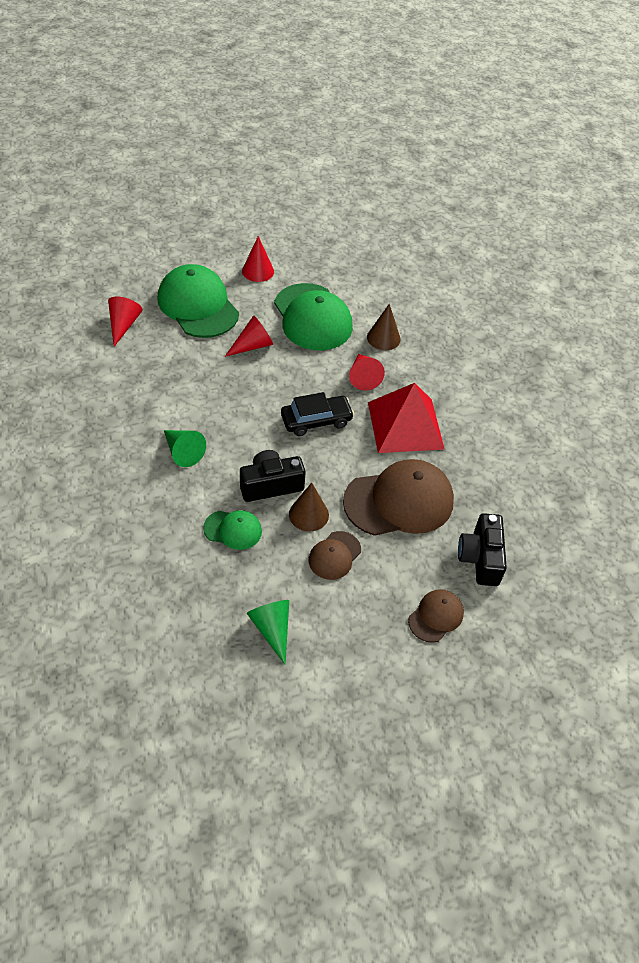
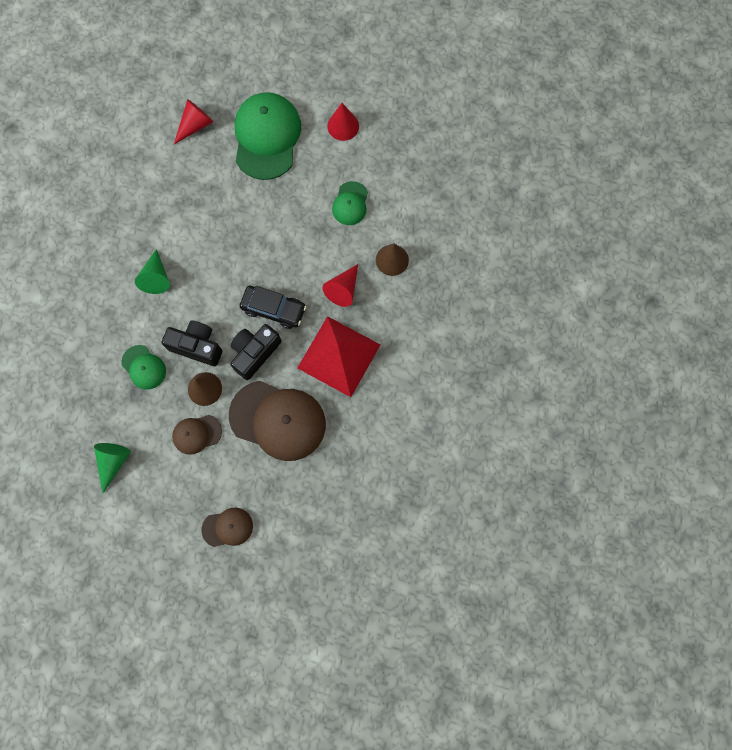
camera: 40 degrees right, 25 degrees up
red cone [225,315,273,357] -> none
green cap [274,283,353,350] -> green cap [332,181,368,225], size x0.50
black camera [458,513,507,586] -> black camera moved to [230,324,282,380]

